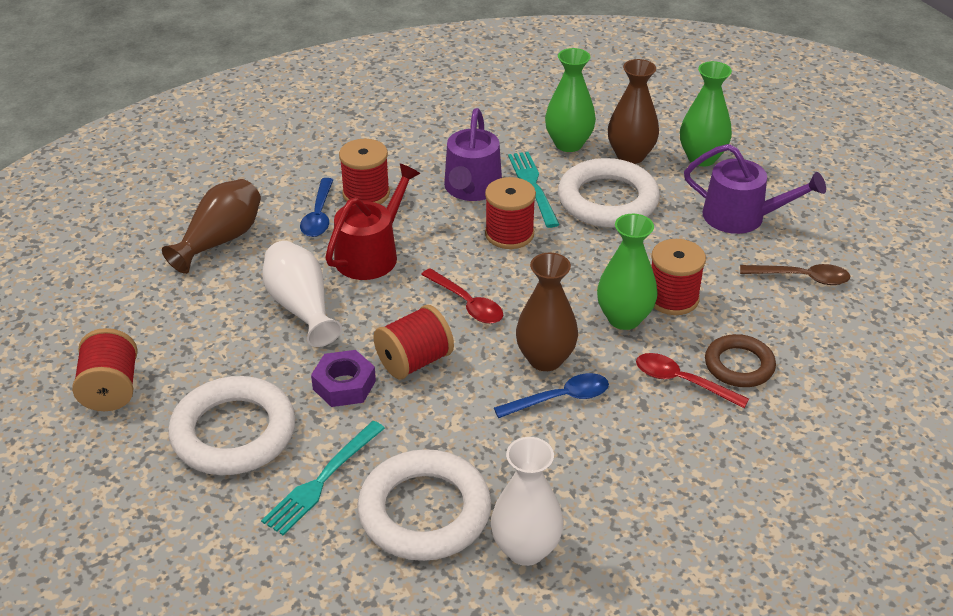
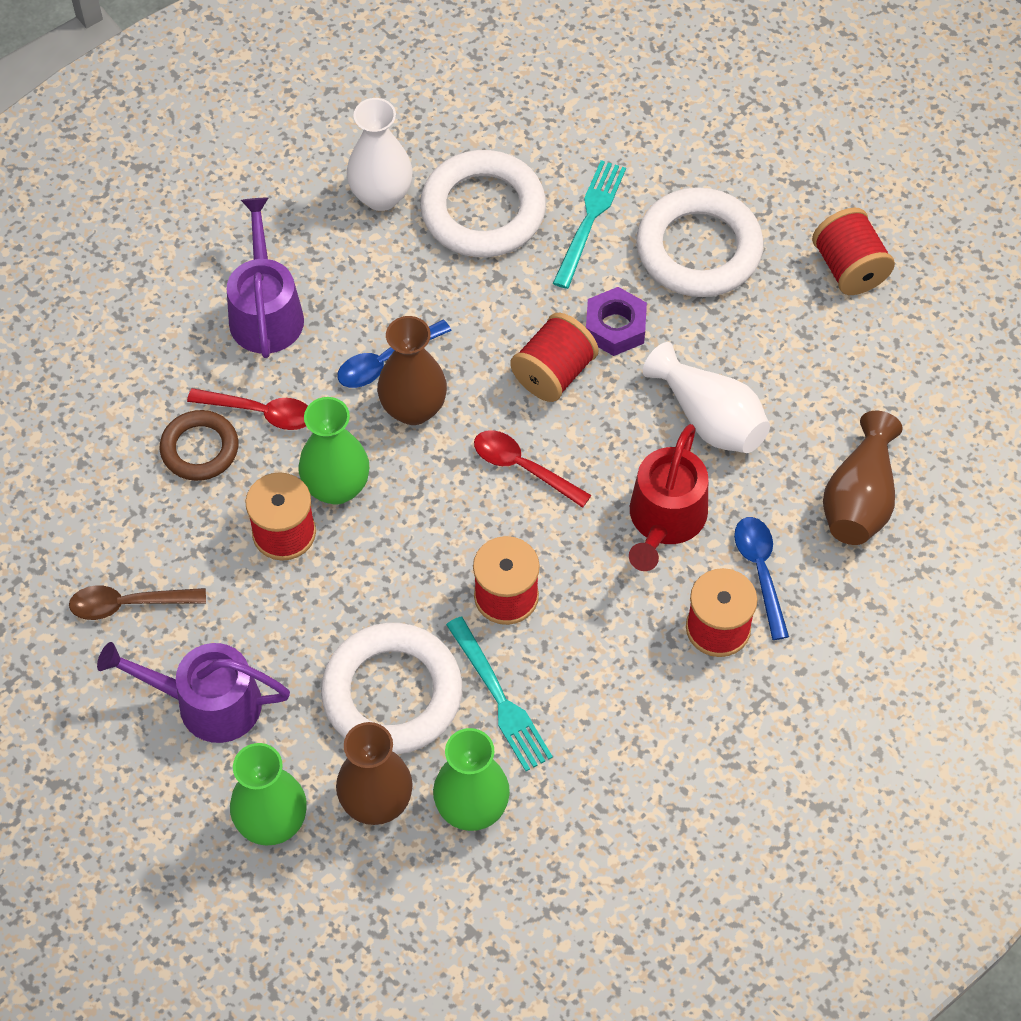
camera: 165 degrees right, 20 degrees up
purple watering can [444,108,502,201] -> purple watering can moved to [227,198,304,358]

